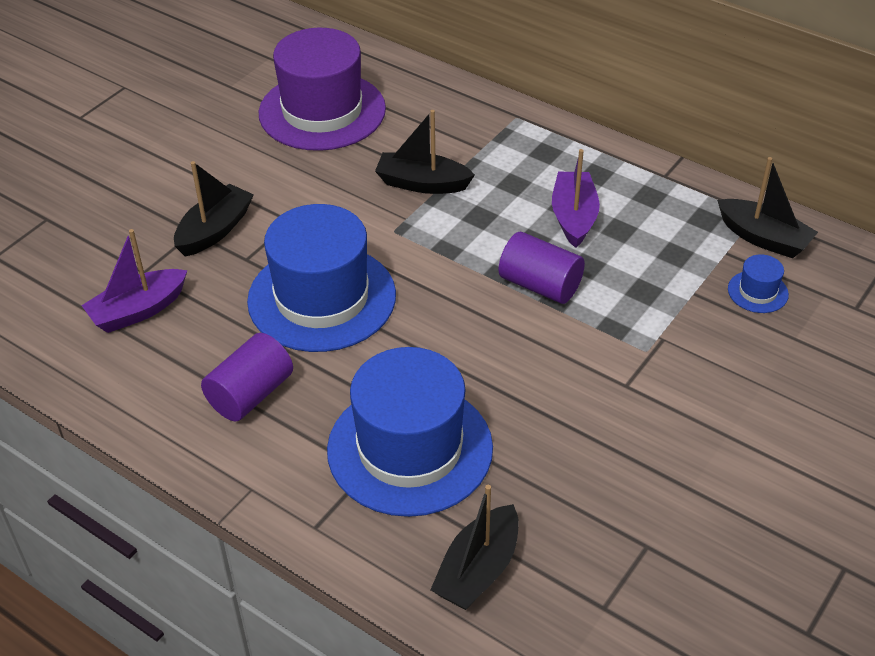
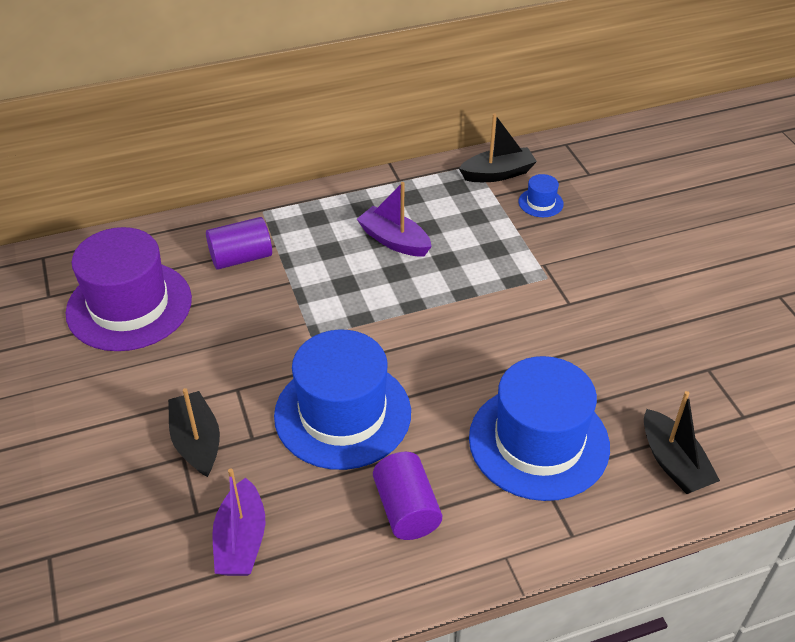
camera: 55 degrees left, 0 degrees up
black boat [375,110,475,194] -> none
purple cylinder [499,232,585,304] -> purple cylinder moved to [206,217,272,269]

